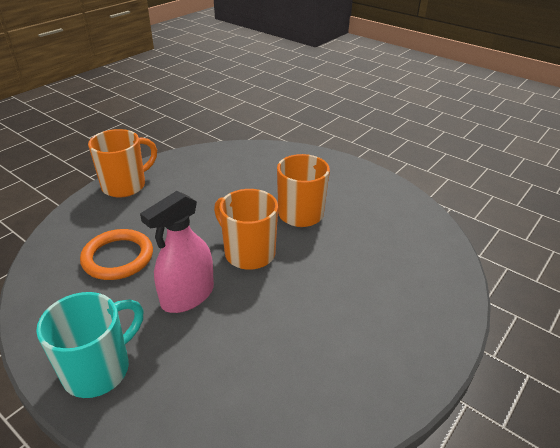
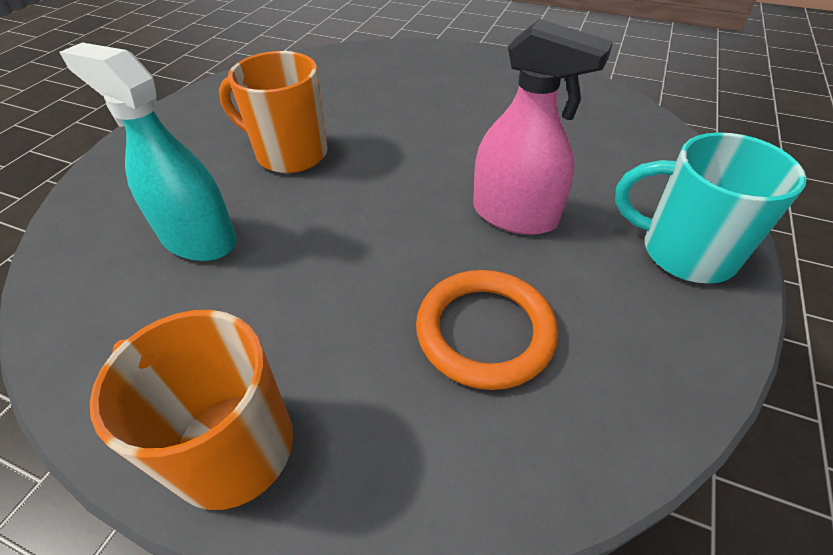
camera: 105 degrees left, 10 degrees up
orange mug [214,189,278,270] -> none
none -> turquoise spray bottle [59,43,237,261]

